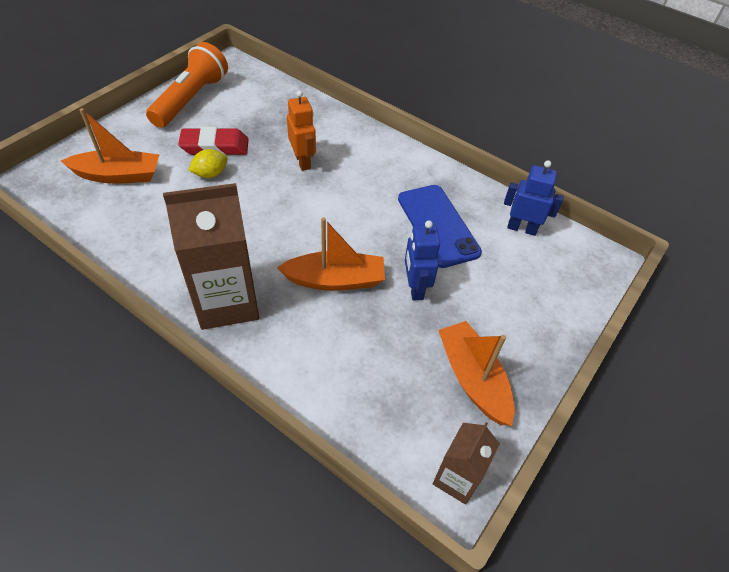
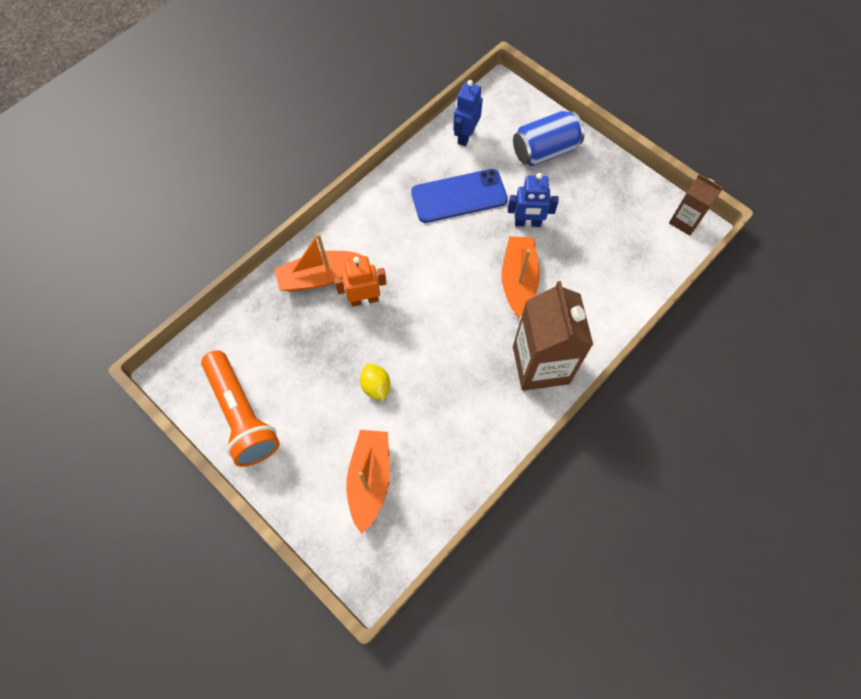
camera: 80 degrees left, 15 degrees up
orange flashlight [146,42,228,128] -> orange flashlight turned 150 degrees counterclockwise [201,350,280,467]
red eraser [178,127,249,156] -> none
orange boat [438,321,515,426] -> orange boat moved to [275,233,363,292]
none -> blue can [513,111,585,166]

